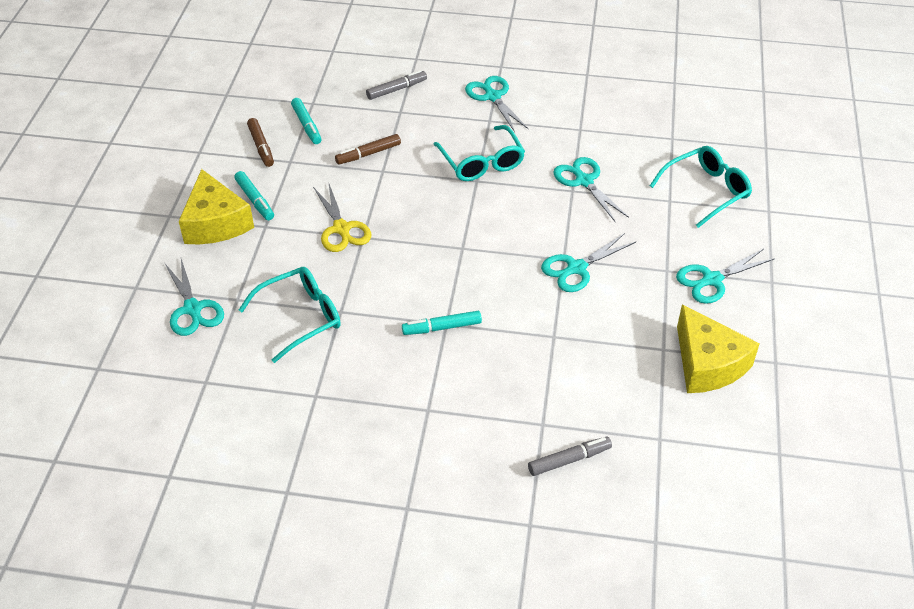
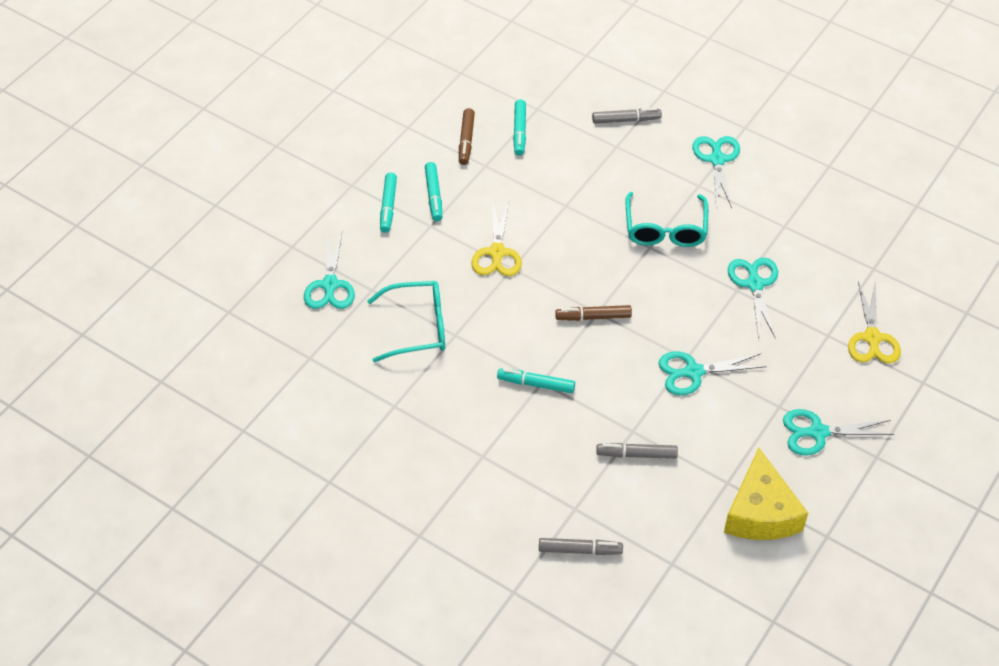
camera: 25 degrees right, 5 degrees up
yellow cheese [179,169,254,244] -> turquoise marker [380,173,397,233]
brown marker [335,134,401,164] -> brown marker moved to [555,305,632,321]
turquoise glasses [650,146,752,228] -> yellow scissors [848,281,901,364]
none -> grey marker [596,443,678,459]

